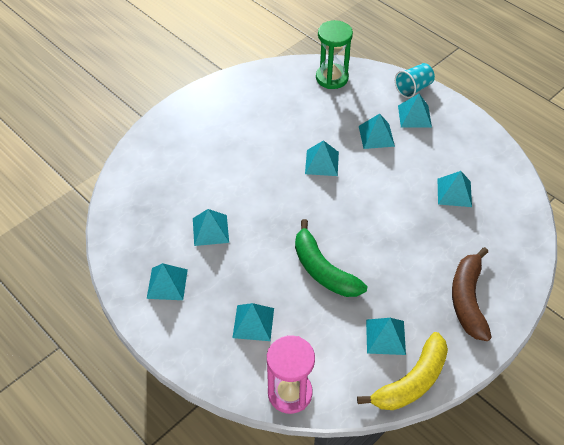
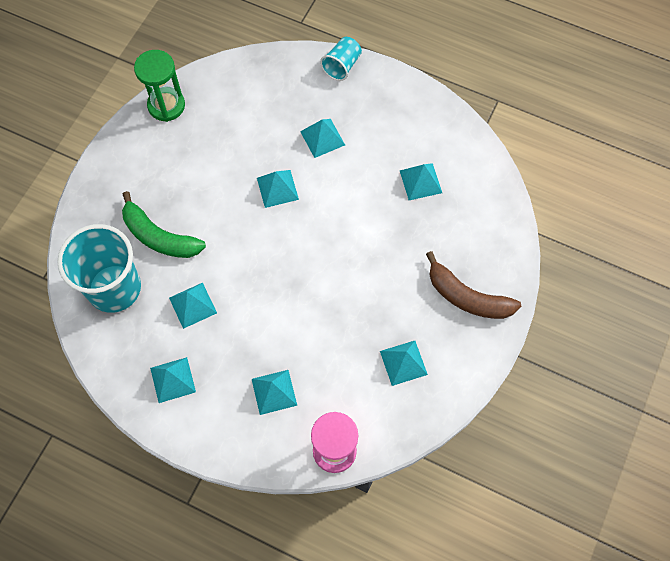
camera: 20 degrees left, 15 degrees up
green banana [295,219,367,297] -> green banana moved to [122,191,206,258]
green hourglass [316,20,353,89] -> green hourglass moved to [134,50,185,122]
yellow banana [357,332,448,410] -> none
turquoise pyramid [398,94,432,128] -> none
brown banana [452,247,492,341] -> brown banana turned 45 degrees counterclockwise [426,251,521,319]
none -> turquoise cup [57,224,141,313]

